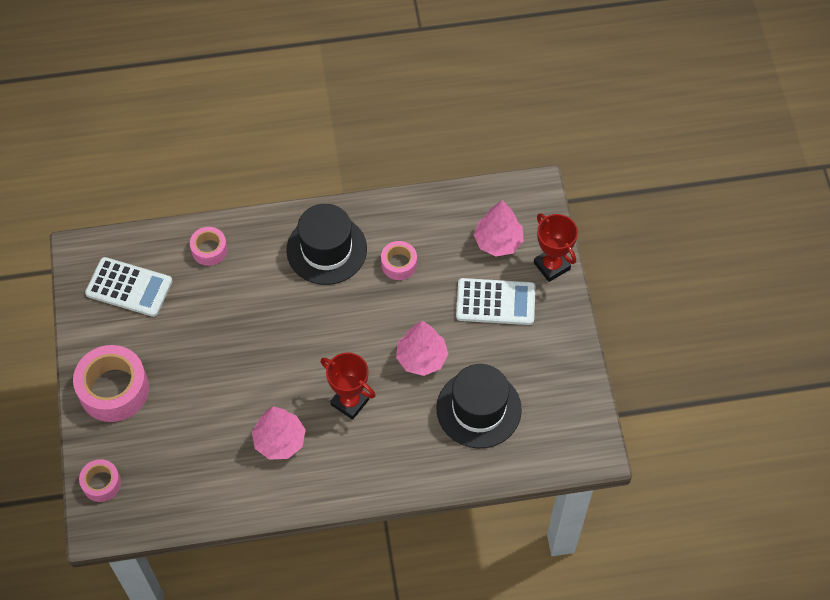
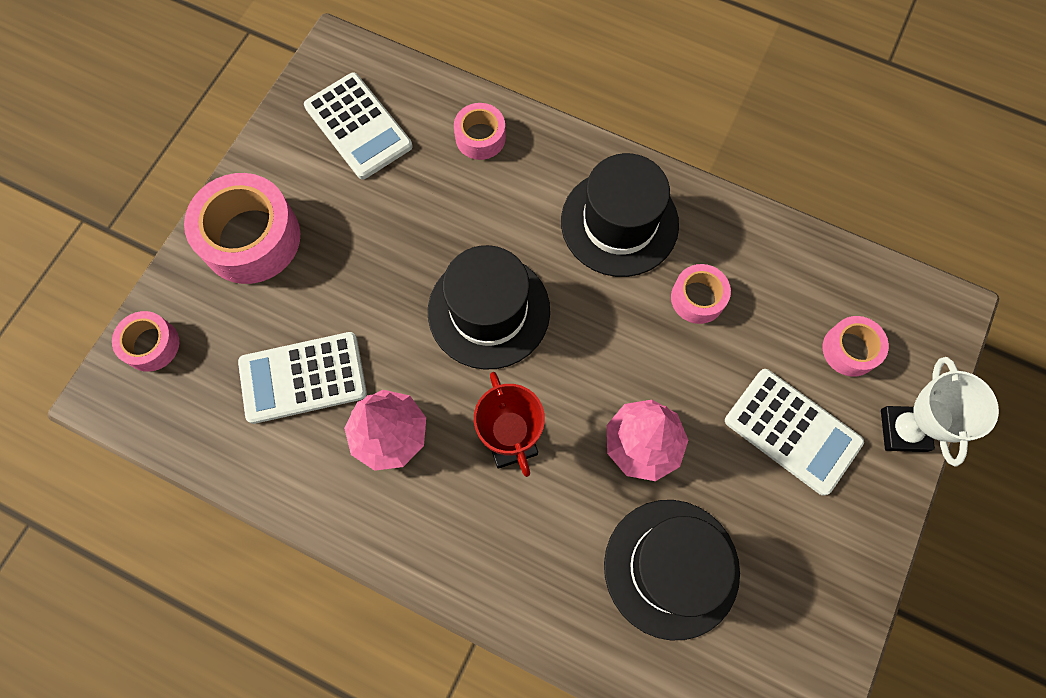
camera: 35 degrees right, 10 degrees up
pink tree [474,200,524,256] -> pink tape [822,316,889,377]
red trophy [534,213,578,282] -> white trophy [881,357,999,466]
none -> white calculator [238,332,367,424]
none -> black hat [428,245,550,370]

